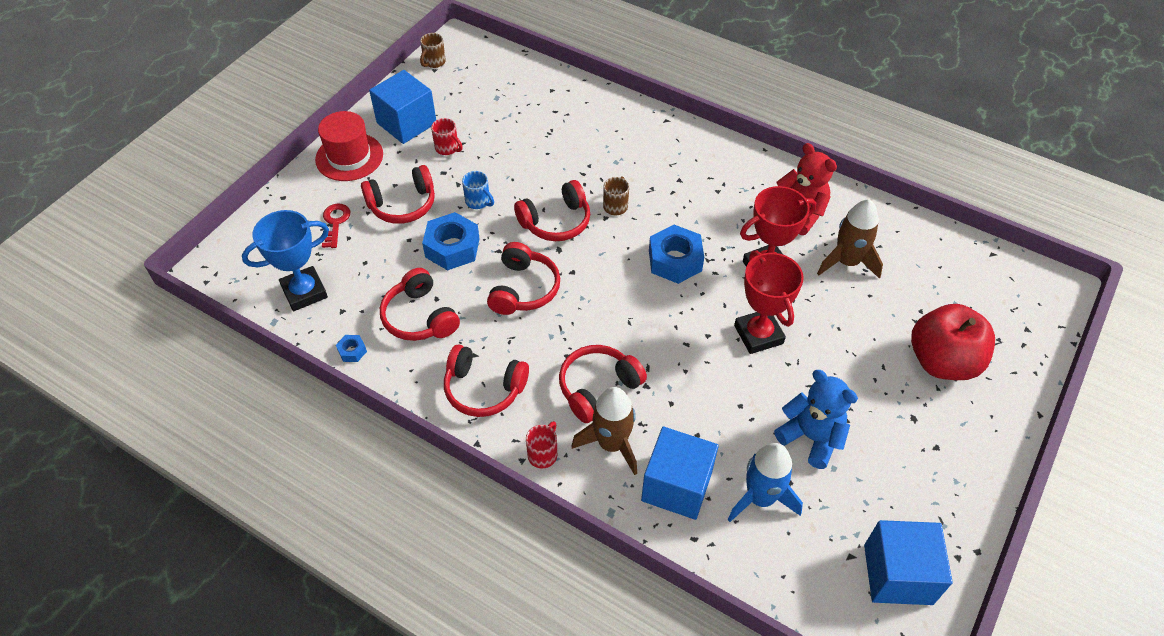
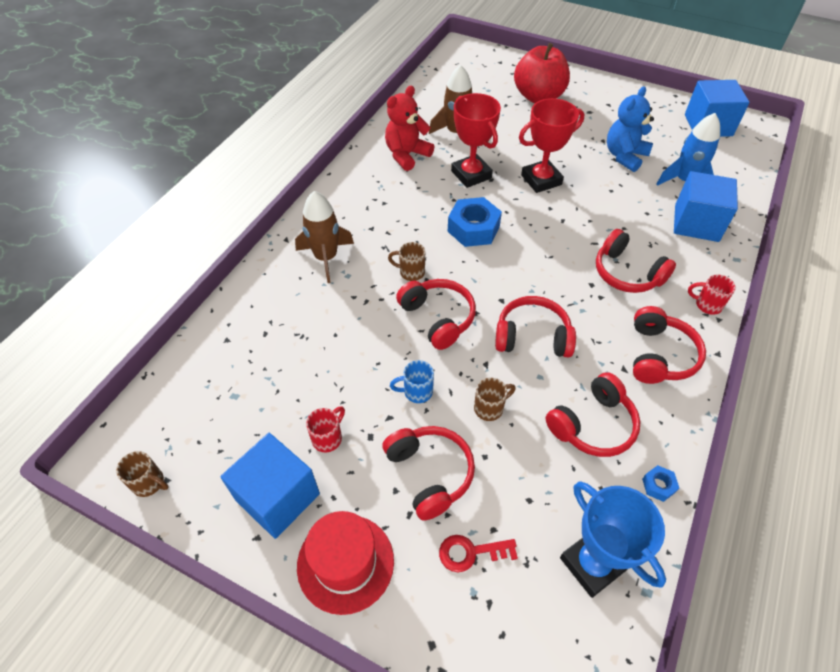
camera: 95 degrees left, 0 degrees up
blue nut [422,212,480,270] -> brown mug [474,377,516,421]
blue mug [462,171,494,209] -> blue mug turned 135 degrees counterclockwise [390,360,434,403]
brown rocket [572,387,637,475] -> brown rocket moved to [295,191,354,283]

